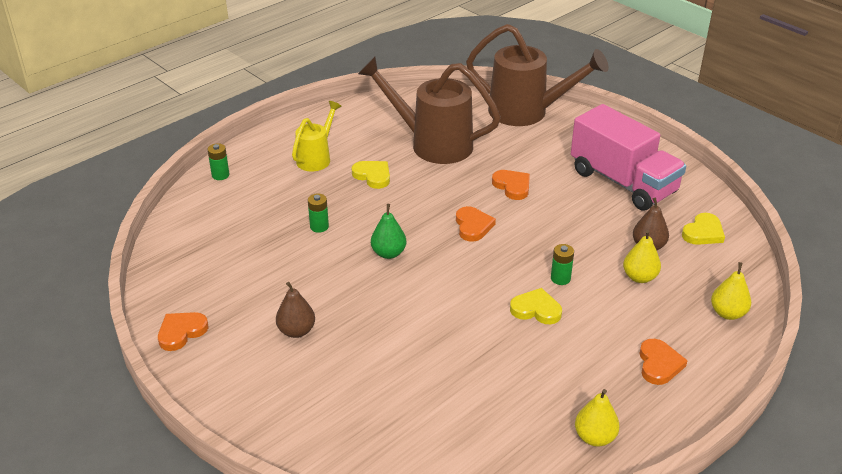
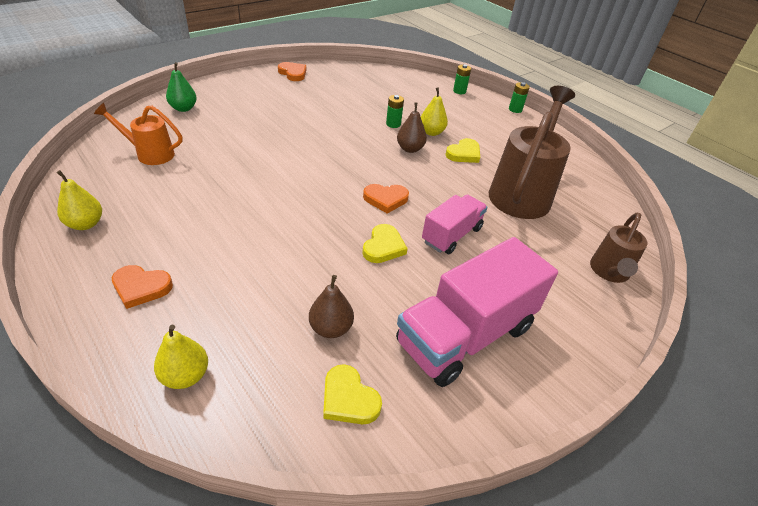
camera: 90 degrees right, 5 degrees up
brown pear [276,282,315,338] -> brown pear moved to [397,103,427,153]
yellow watering can [292,101,342,172] -> none
green pear [371,204,406,259] -> green pear moved to [166,62,197,112]
brown watering can [466,24,608,126] -> brown watering can [590,212,648,283], size x0.55
orange heart [492,170,530,200] -> pink truck [422,195,487,254]
yellow heart [510,288,562,324] -> yellow heart moved to [362,224,408,263]
green battery [551,244,574,285] -> green battery moved to [509,82,530,113]
yellow pear [623,230,661,283] -> yellow pear moved to [421,87,448,136]
none -> orange watering can [94,103,182,165]

